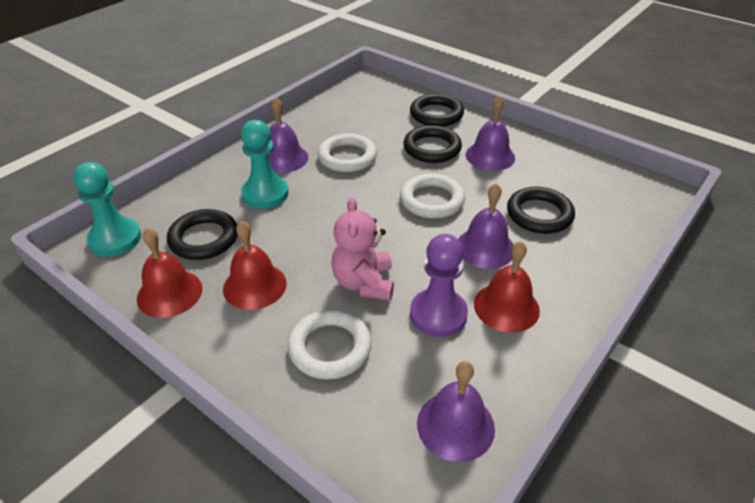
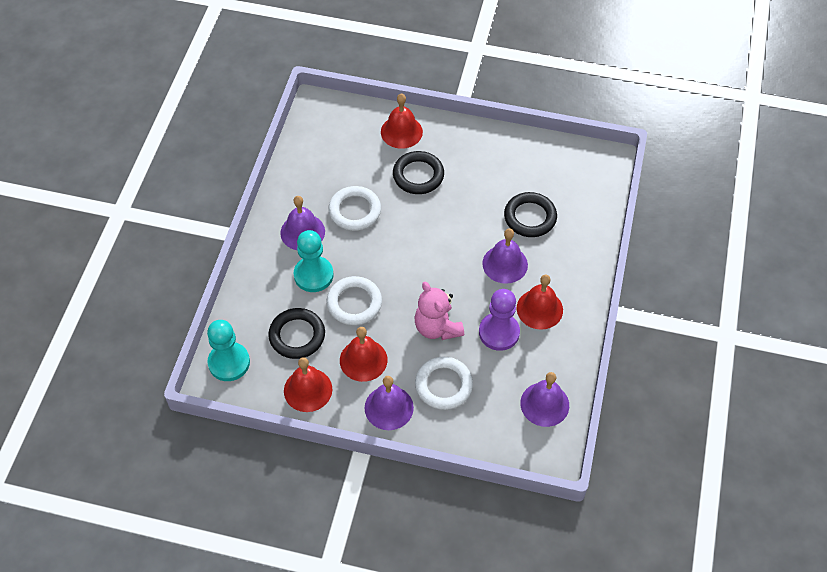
camera: 25 degrees left, 15 degrees up
white ring [400,174,465,219] -> white ring moved to [326,276,382,326]
black ring [410,94,464,127] -> red bell [381,93,423,149]
purple bell [466,95,515,171] -> purple bell moved to [365,376,414,430]

